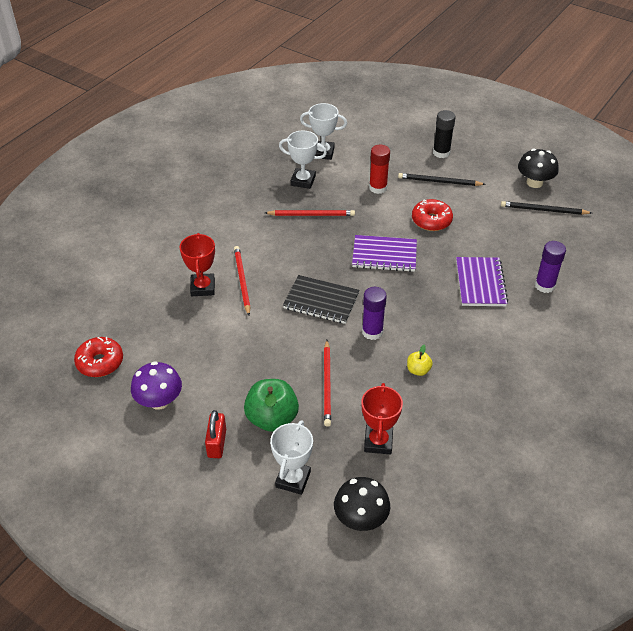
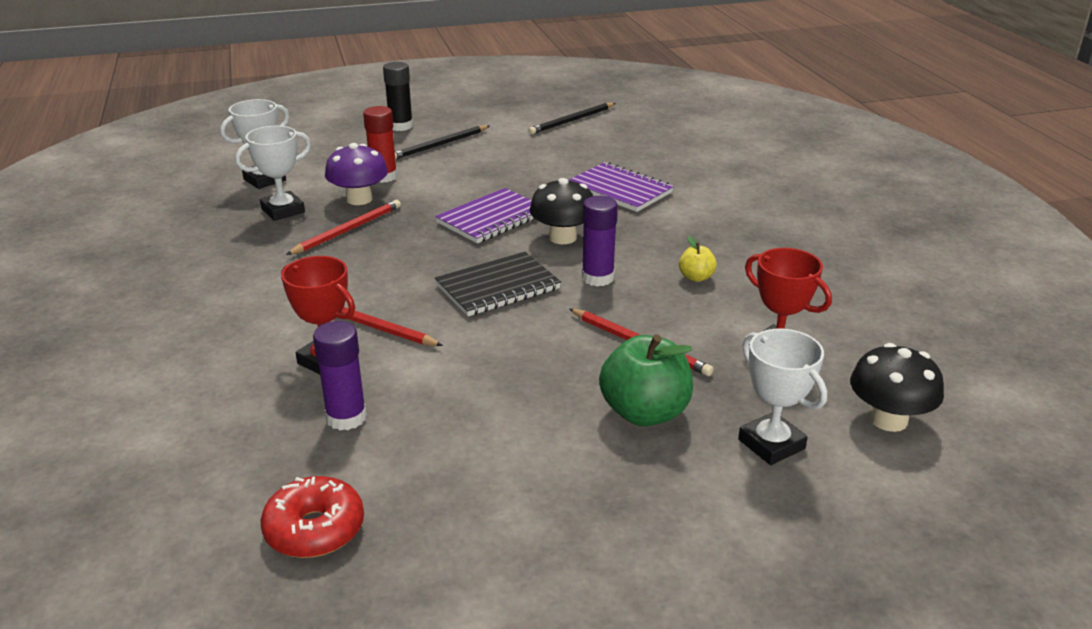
camera: 50 degrees left, 15 degrees down
purple mushroom [131,361,182,410] -> purple mushroom moved to [325,143,388,205]
red padlock [205,410,226,458] -> none
red donut [412,199,453,231] -> none
black mushroom [518,149,559,188] -> black mushroom moved to [530,178,593,244]
purple glue stick [535,241,566,293] -> purple glue stick moved to [313,321,367,430]

